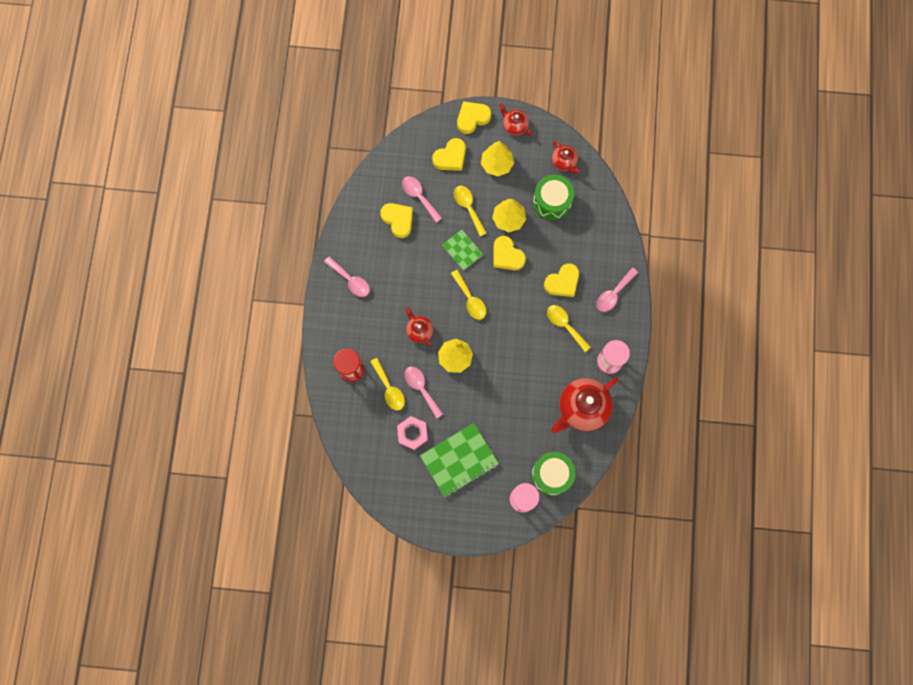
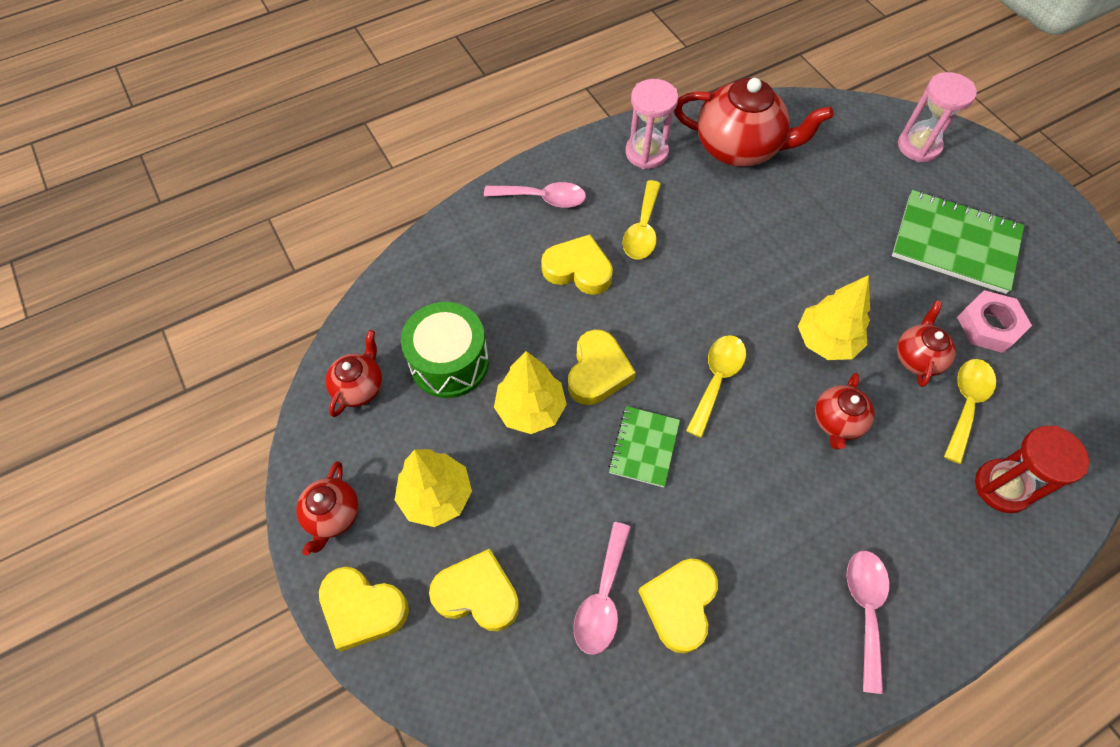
camera: 125 degrees left, 15 degrees down
pink spoon [404,367,443,419] -> red teapot [897,300,956,387]
yellow spoon [454,185,487,236] -> none
green drum [532,452,576,495] -> none

